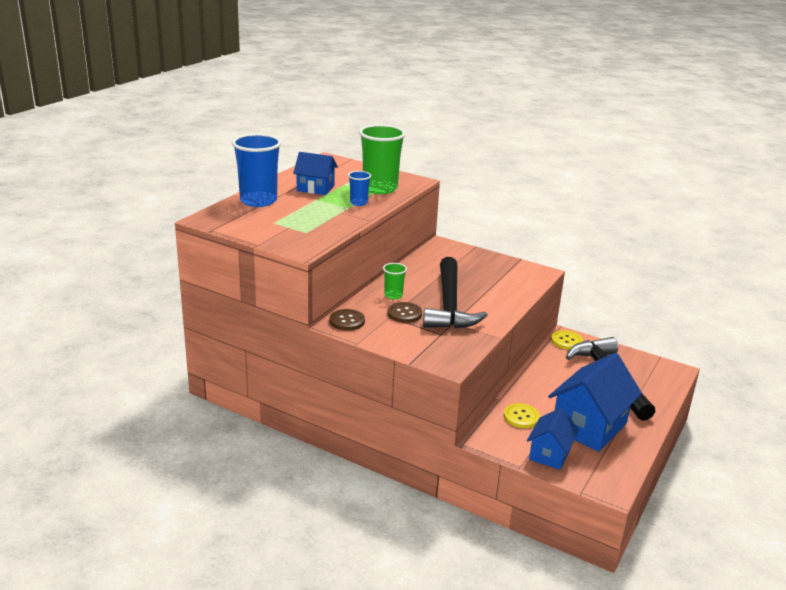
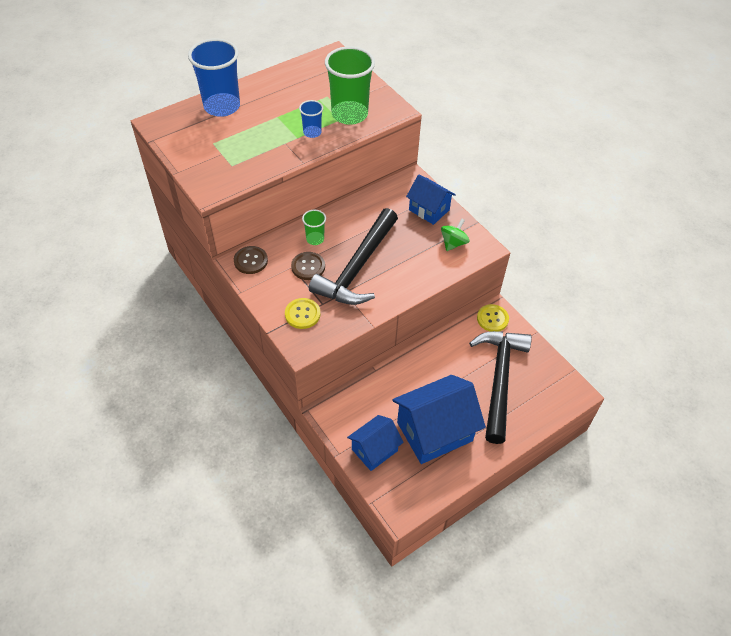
camera: 25 degrees right, 25 degrees up
blue house [293,152,338,195] -> blue house moved to [406,175,456,225]
yellow button [504,403,540,428] -> yellow button moved to [285,298,320,329]
none -> green spinning top [441,219,470,251]

